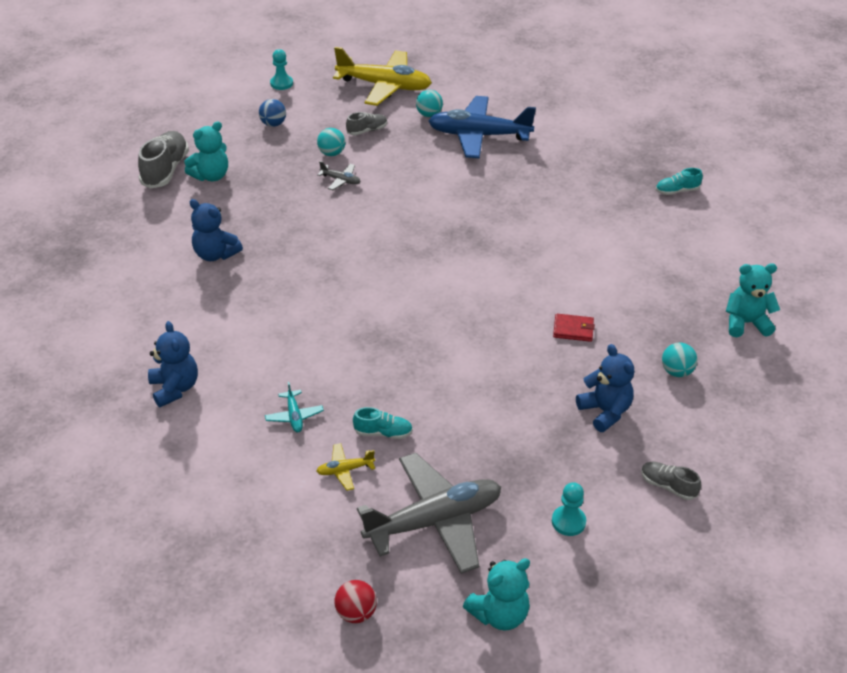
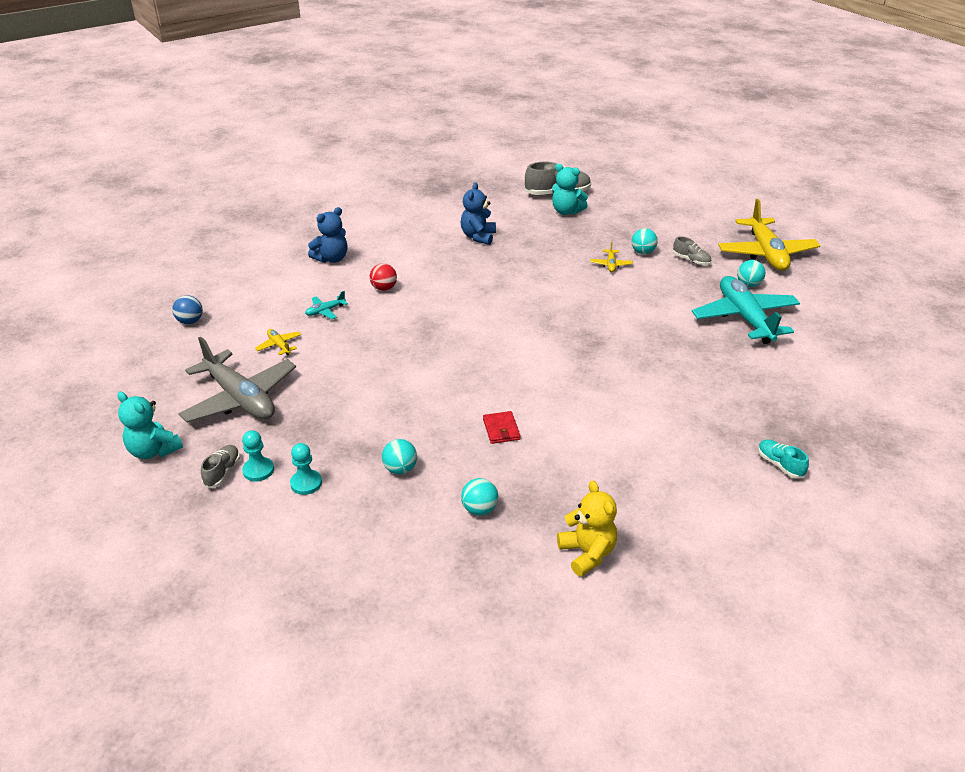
camera: 70 degrees right, 5 degrees down
blue ball [259,99,286,127] -> blue ball moved to [172,295,203,324]
turquoise pawn [270,49,293,90] -> turquoise pawn moved to [290,443,322,495]
grey plane [317,161,361,190] -> yellow plane [590,242,633,272]
red ball [335,580,377,623] -> red ball moved to [369,263,397,291]
turquoise shoe [353,407,413,439] -> none
blue plane [428,96,536,158] -> turquoise plane [692,276,800,344]
blue teddy bear [576,344,634,432] -> turquoise ball [382,439,417,474]
grey shoe [641,462,701,500] -> grey shoe moved to [201,445,240,488]
turquoise teddy bear [726,263,780,337] -> yellow teddy bear [557,481,617,577]

